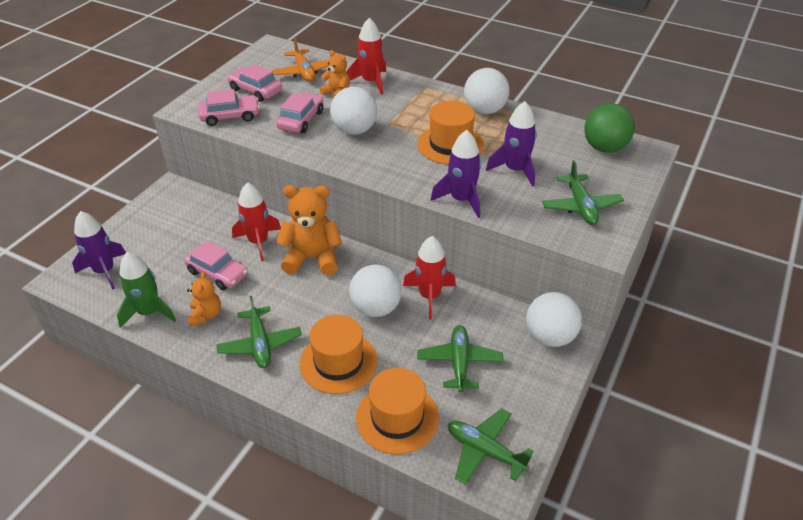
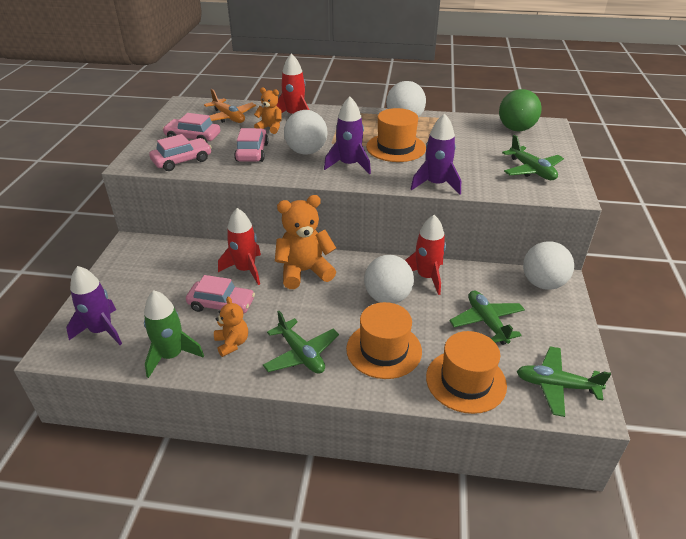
camera: 20 degrees left, 5 degrees down
purple rocket [486,101,537,187] -> purple rocket moved to [324,97,371,174]

